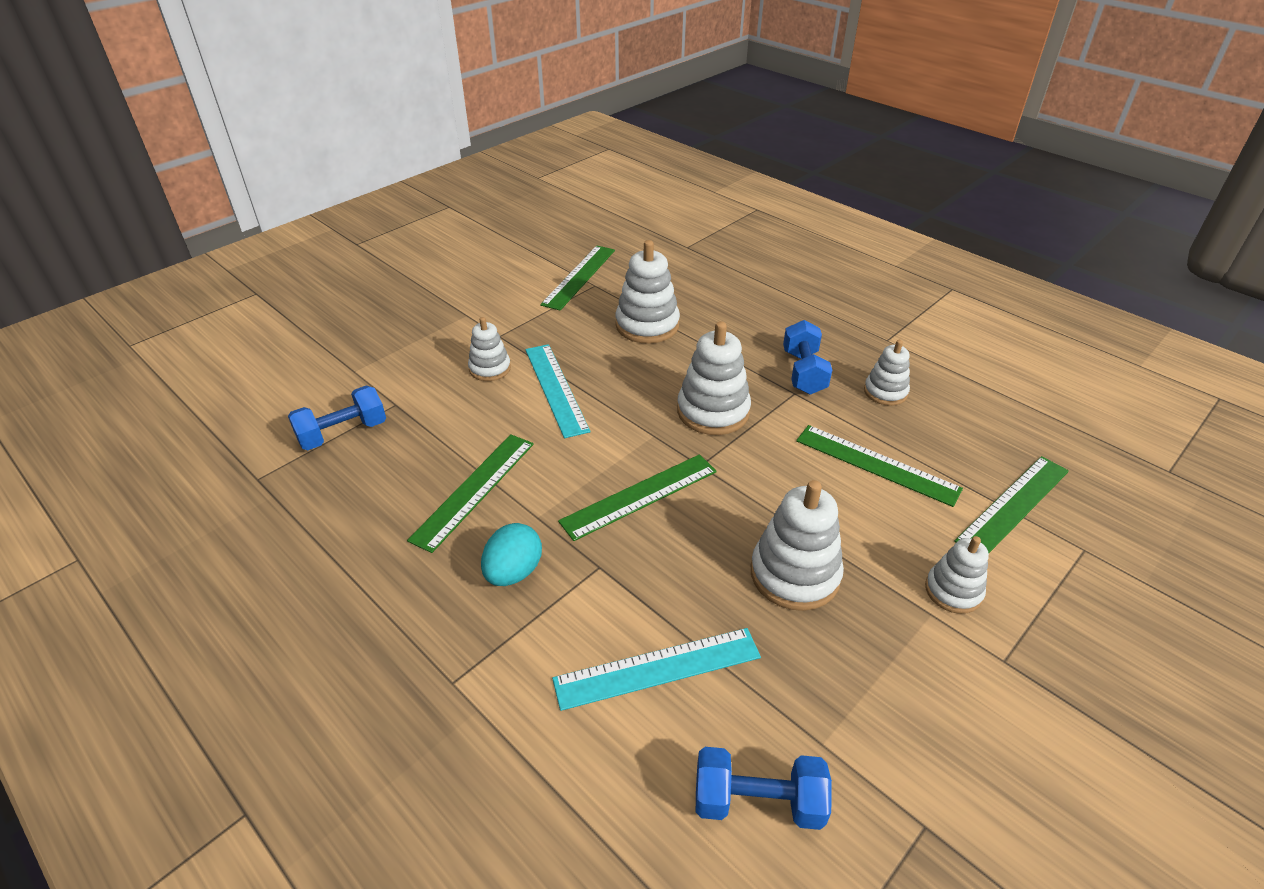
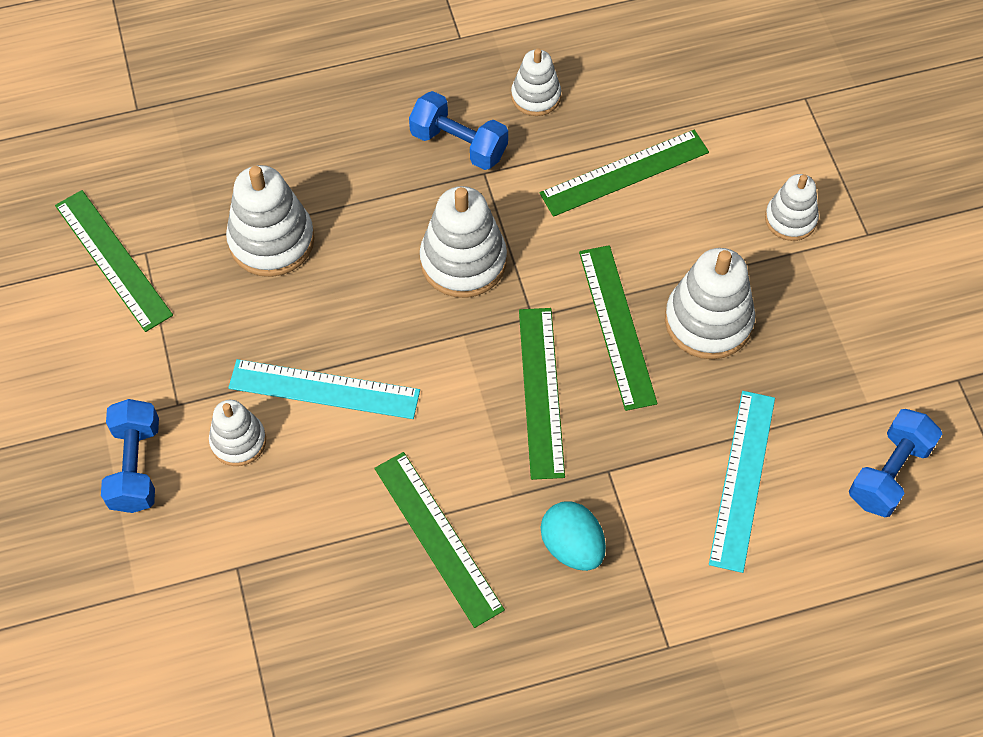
camera: 60 degrees left, 20 degrees up
blue dumbbell [288,385,386,450] -> blue dumbbell moved to [101,399,159,513]
green ruler [954,456,1069,553] -> green ruler moved to [579,245,657,411]

